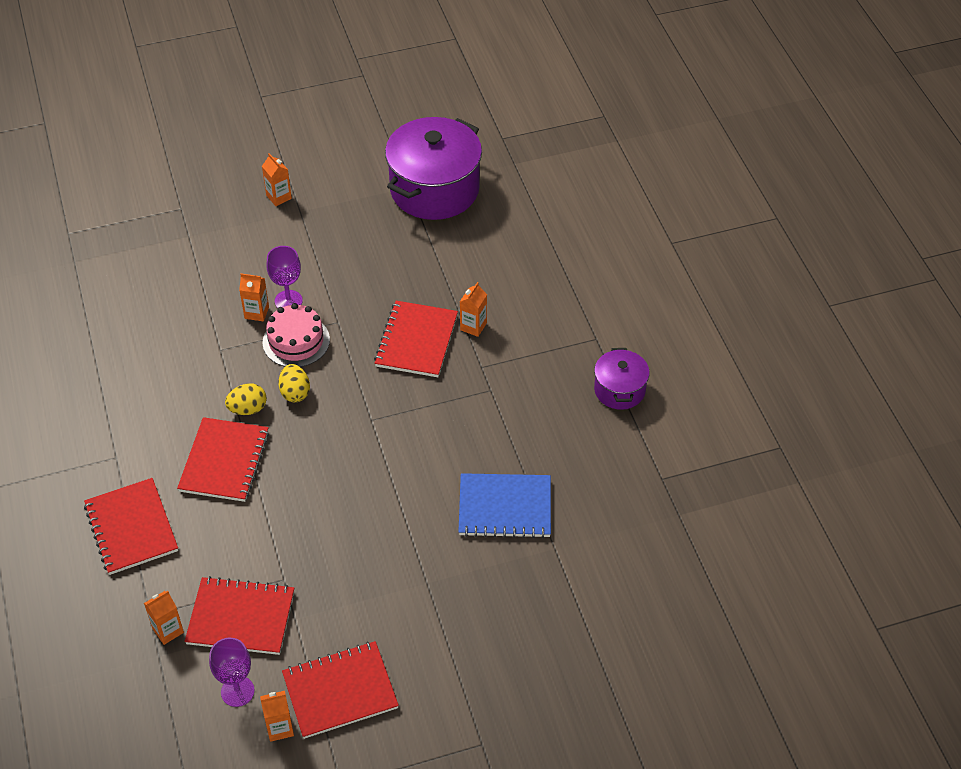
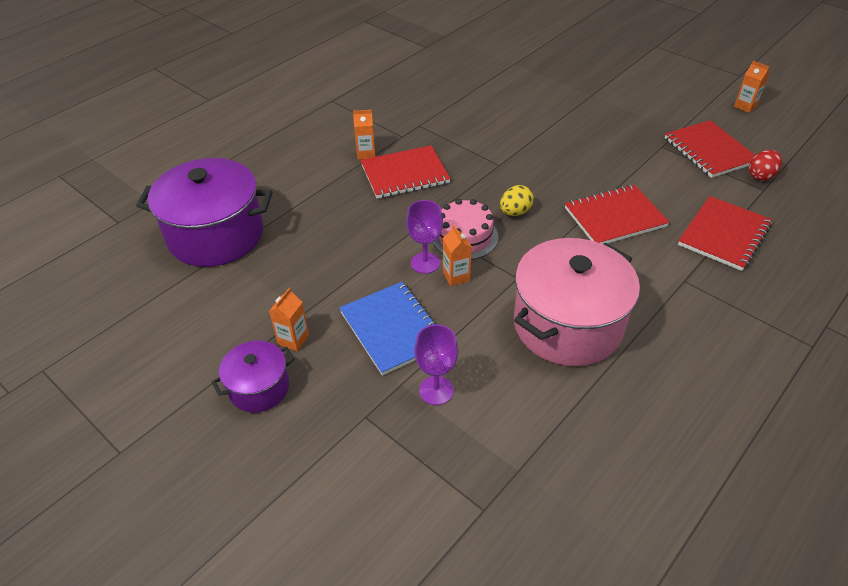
camera: 120 degrees left, 5 degrees down
orange carton [144,591,184,645] -> red egg [749,150,782,181]
purple goblet [209,638,255,707] -> purple goblet moved to [414,324,458,405]
yellow egg [225,383,267,415] -> none
red notebook [282,641,399,739] -> none
blue notebook [458,473,551,538] -> blue notebook moved to [339,282,437,375]
purple pot [594,348,650,410] -> purple pot moved to [212,341,295,413]
none -> pink pot [514,238,640,366]

